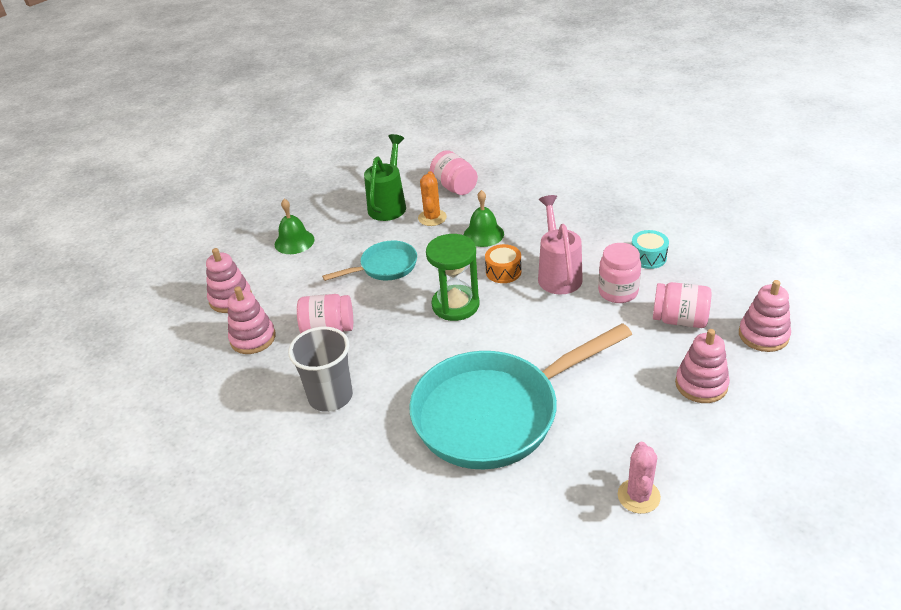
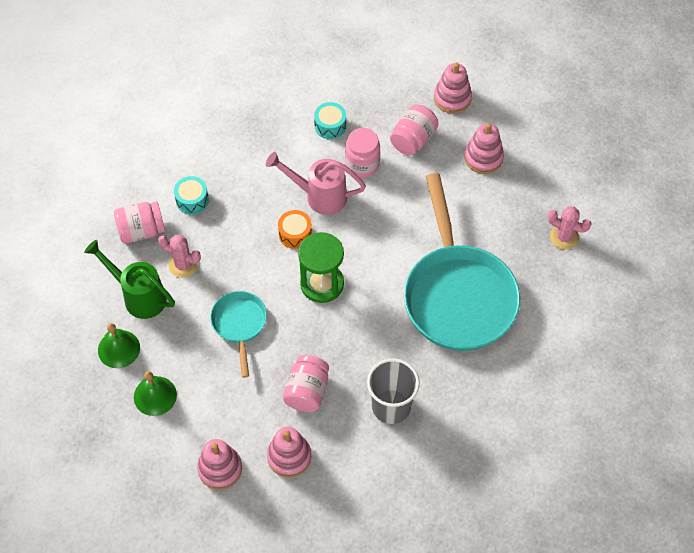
camera: 75 degrees left, 20 degrees up
orange cactus [418,171,447,226] -> pink cactus [158,235,201,278]
green bell [464,190,504,247] -> green bell moved to [98,323,140,368]
none -> turquoise drum [174,176,209,215]

